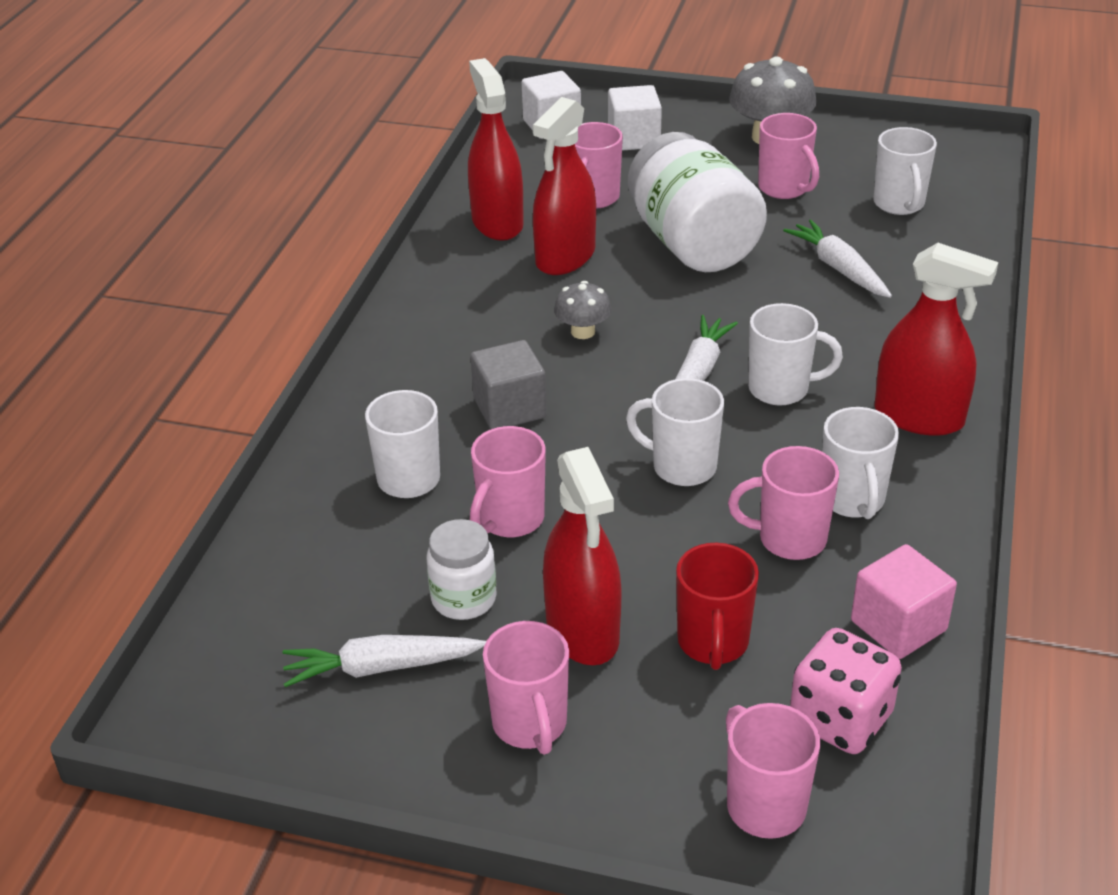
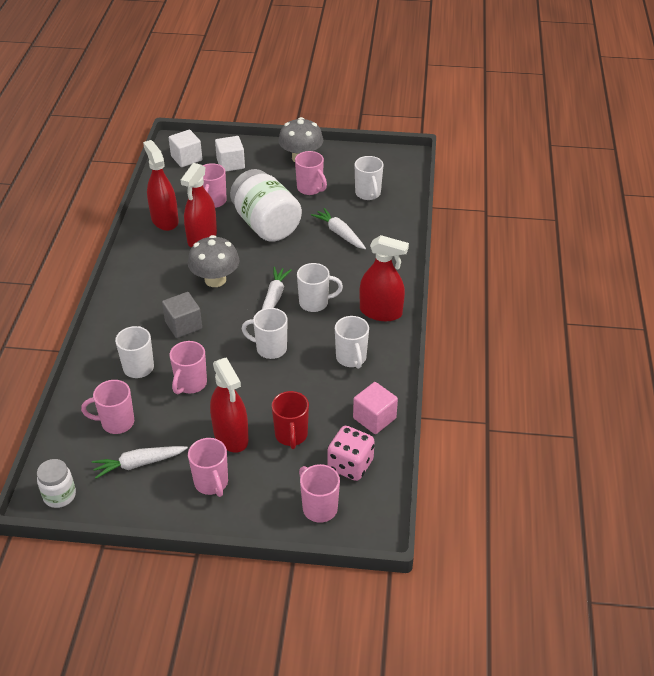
camera: 10 degrees left, 5 degrees up
white jar [427,519,497,620] -> white jar moved to [37,459,76,508]
grey mushroom [554,281,611,339] -> grey mushroom [188,235,239,287], size x1.79
pink mug [728,446,839,560] -> pink mug moved to [81,380,134,434]

